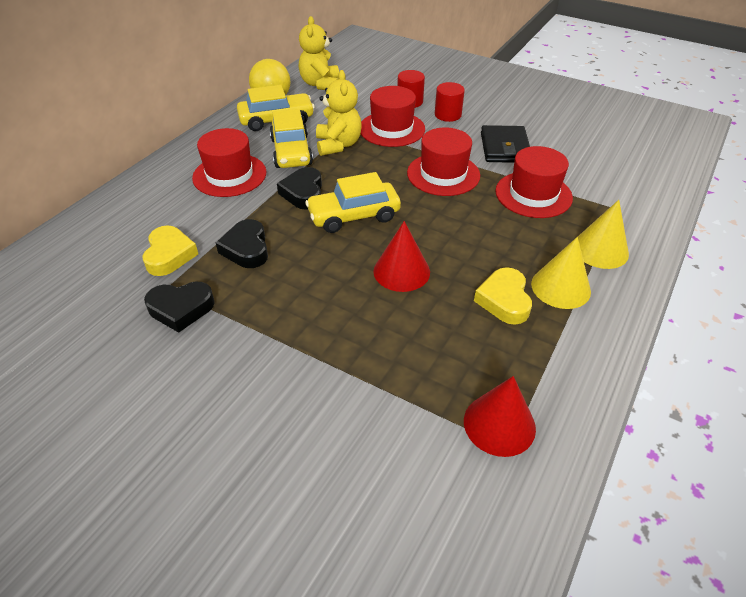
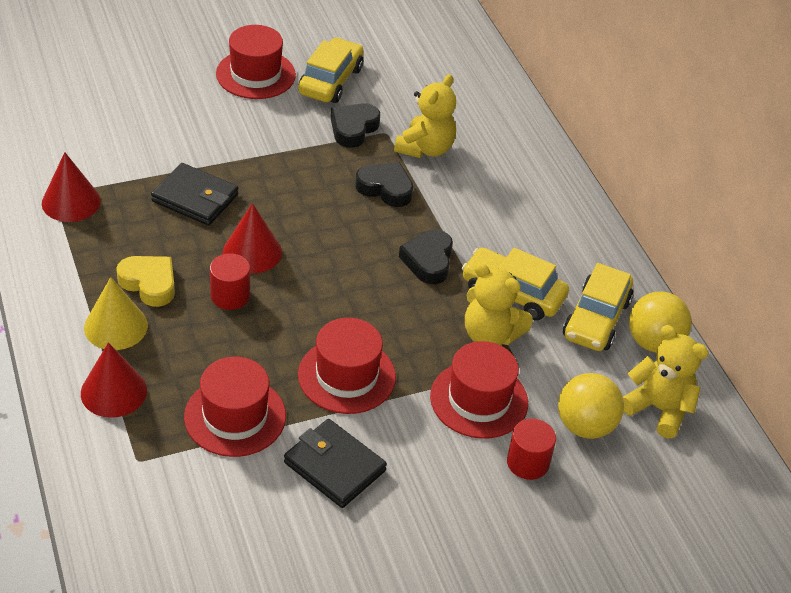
camera: 125 degrees right, 0 degrees up
yellow heart [143,225,198,276] -> yellow teddy bear [394,74,456,158]
red hat [192,128,267,197] -> red hat moved to [216,25,296,99]
black heart [277,167,322,210] -> black heart turned 120 degrees counterclockwise [399,230,453,284]
yellow car [305,172,401,233] -> yellow car moved to [298,38,364,103]
red cylinder [435,82,465,122] -> red cylinder moved to [210,253,250,310]
yellow cone [578,200,629,269] -> red cone [81,342,147,418]
none -> black wallet [151,163,238,226]
none -> yellow ball [558,373,624,439]

